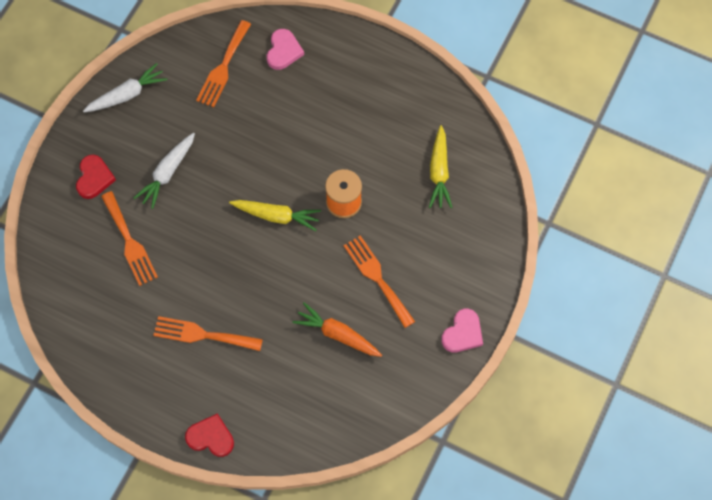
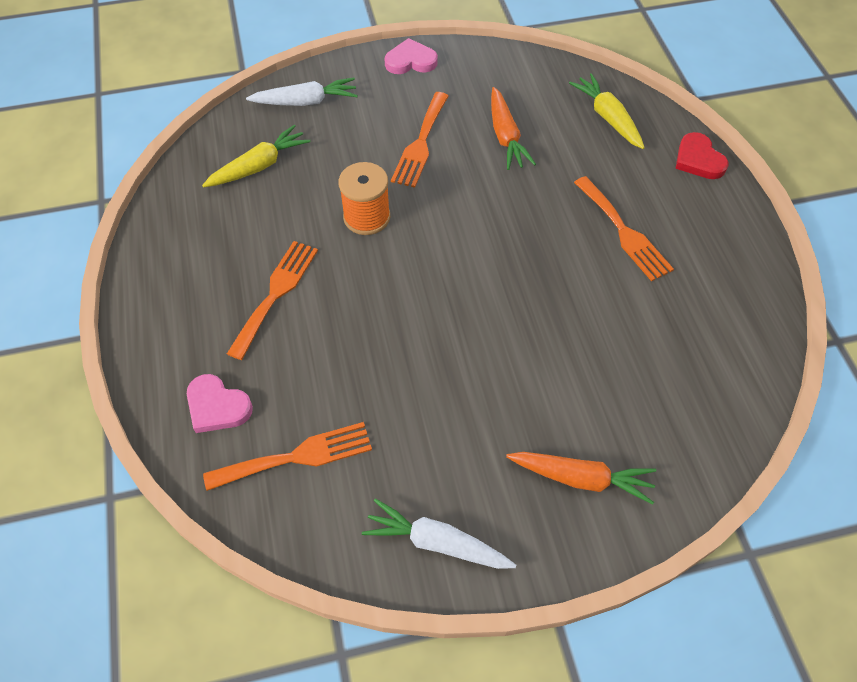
camera: 130 degrees left, 10 degrees down
red heart [76,155,116,199] -> orange carrot [506,452,656,505]
orange fork [101,191,158,286] -> orange fork moved to [227,241,318,360]
white carrot [134,133,195,209] -> white carrot moved to [246,77,358,106]
yellow carrot [229,200,321,231] -> yellow carrot moved to [569,73,645,149]
pink heart [267,29,304,70] -> pink heart turned 120 degrees counterclockwise [187,374,253,433]

